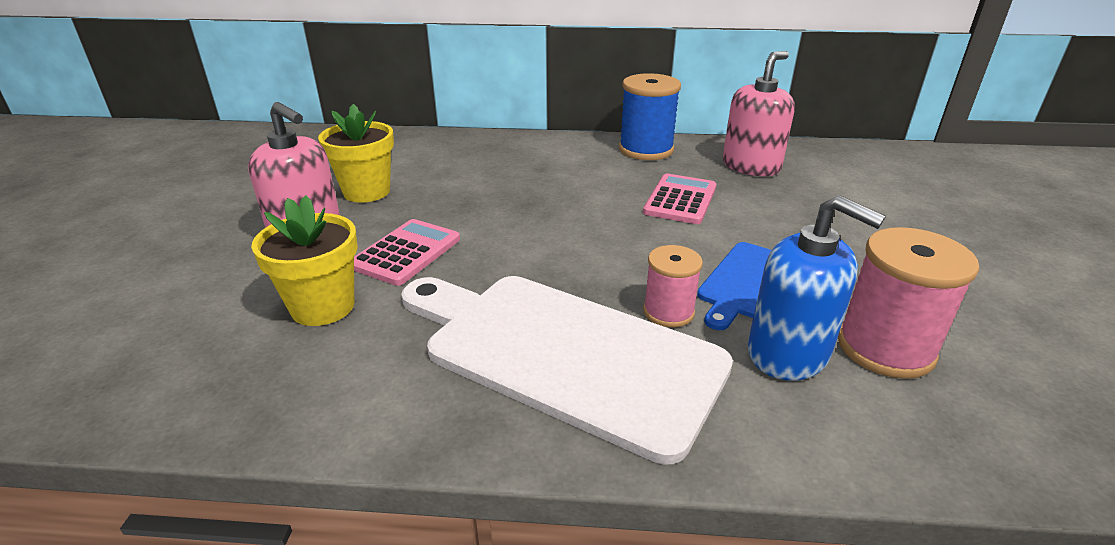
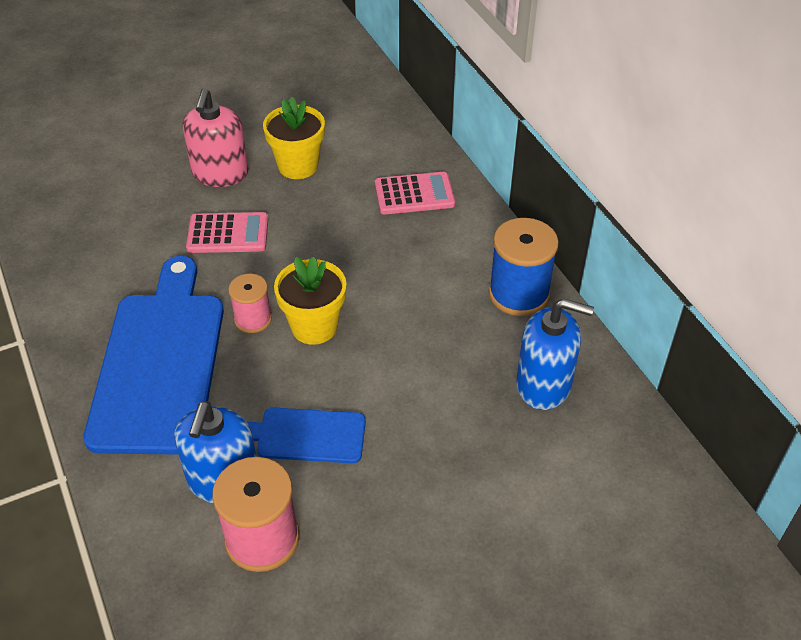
camera: 60 degrees right, 15 degrees up
yellow flower pot [251,195,358,326] -> yellow flower pot moved to [274,256,347,345]
white cutting board [401,276,733,465] -> blue cutting board [83,256,224,455]
pink calculator [643,174,716,224] -> pink calculator moved to [375,172,455,215]
pink spool [643,245,703,327] -> pink spool moved to [228,274,272,333]
pink soap dispenser [723,51,795,176] -> blue soap dispenser [516,298,594,410]

